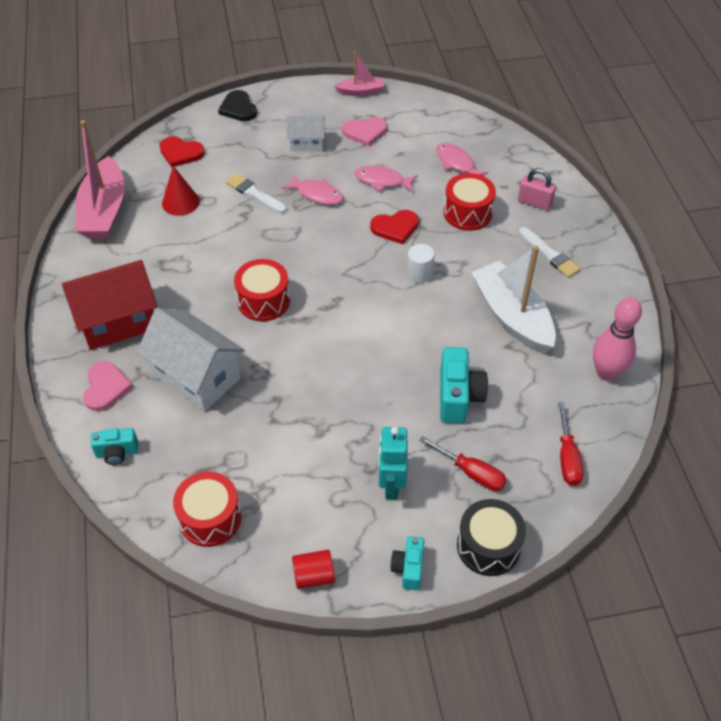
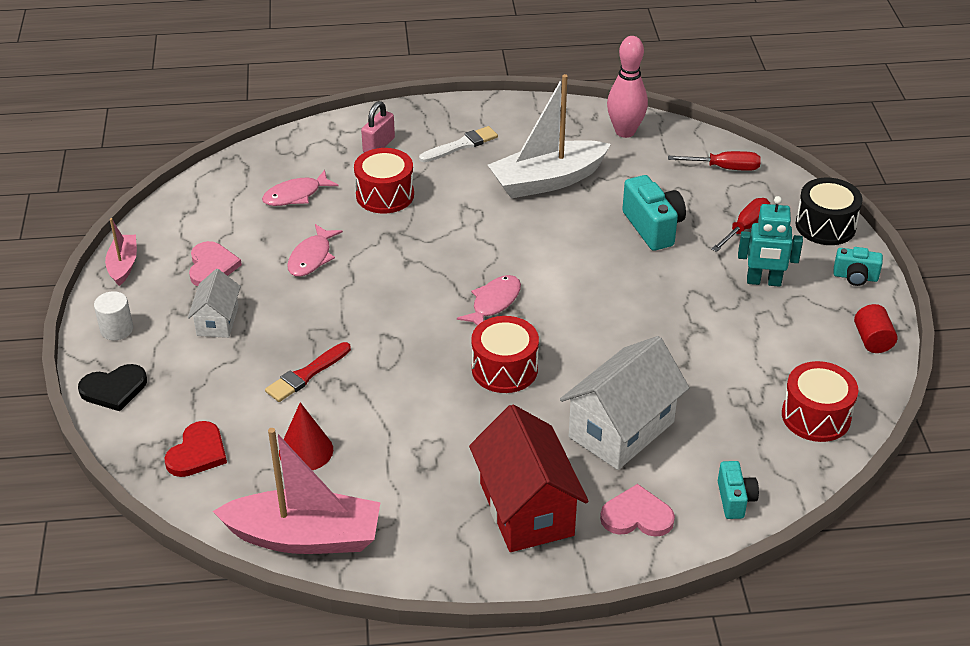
camera: 85 degrees left, 10 degrees down
white brush [226,173,286,213] -> red brush [265,342,351,402]
pink fish [282,174,343,205] -> pink fish moved to [457,275,521,326]
red heart [370,210,419,244] -> none
white cylinder [407,244,435,283] -> white cylinder moved to [94,291,133,340]
turquoise camera [440,347,488,423] -> turquoise camera turned 60 degrees clockwise [622,175,686,251]

